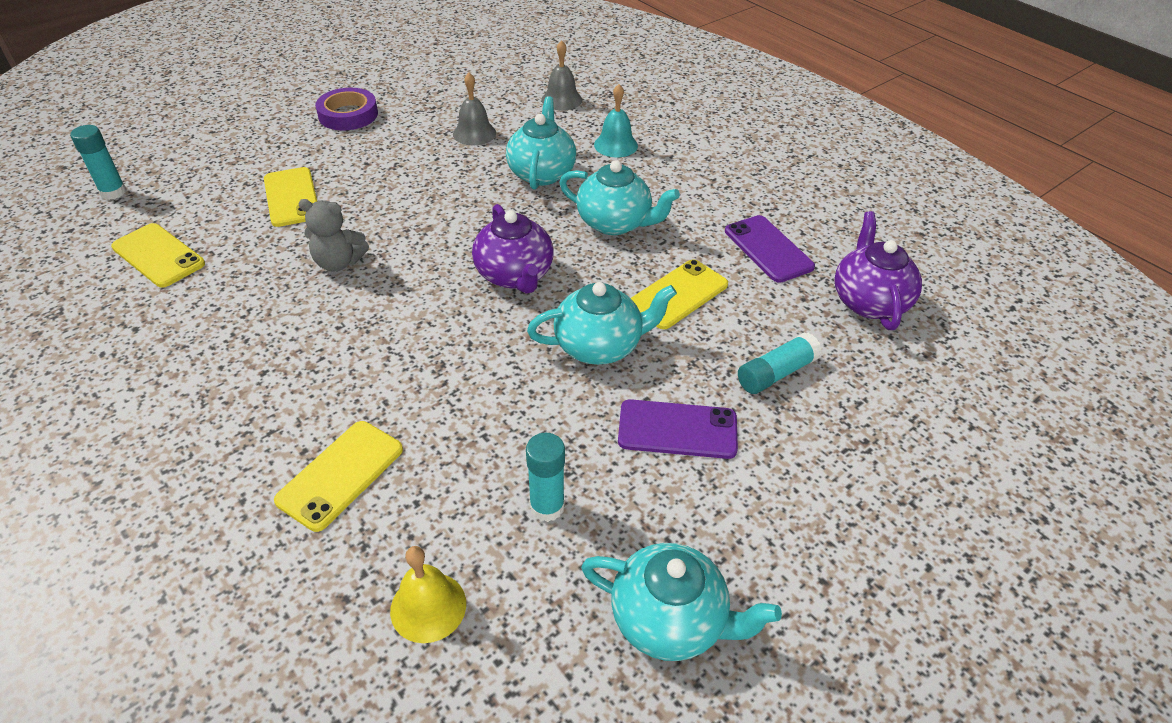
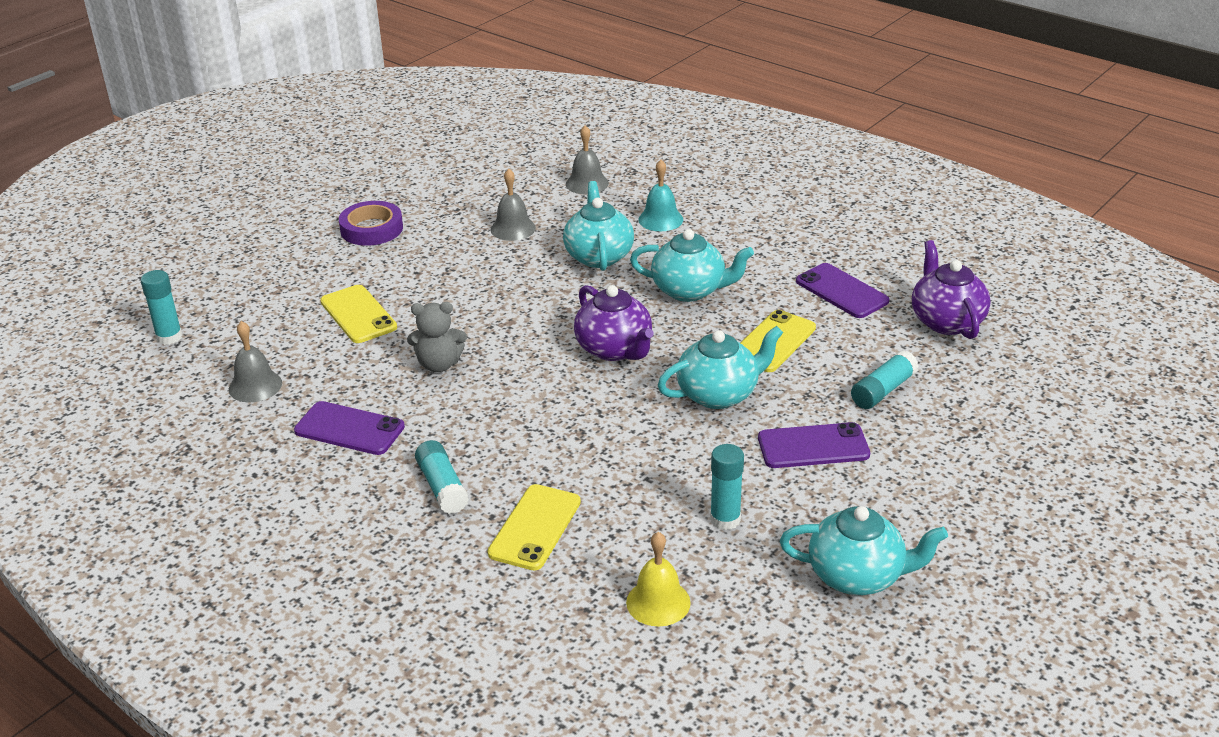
camera: 10 degrees left, 10 degrees down
yellow phone [111,223,205,288] -> grey bell [229,321,282,402]
none -> purple phone [294,401,405,455]
none -> turquoise glue stick [415,440,469,514]

